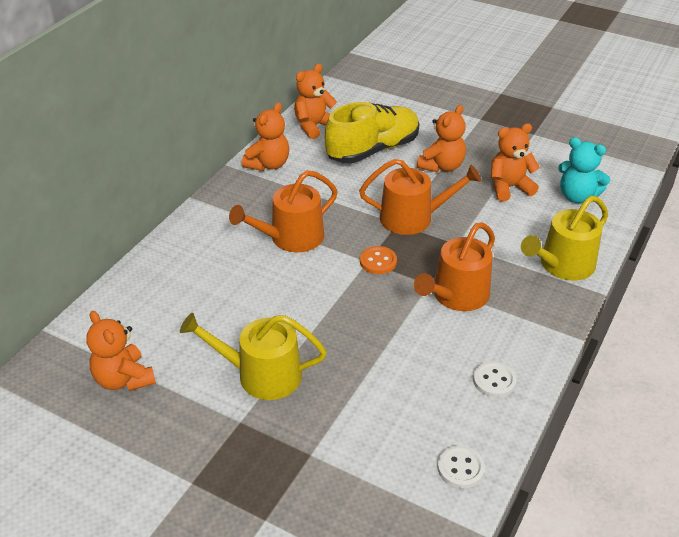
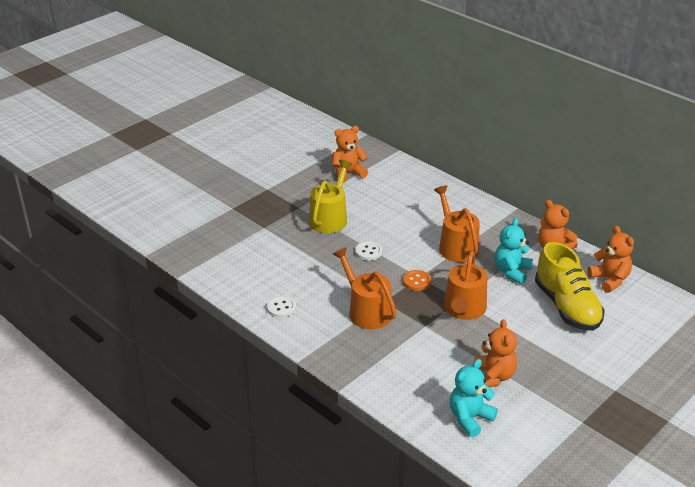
camera: 105 degrees right, 5 degrees down
orange teddy bear [417,105,466,173] -> none
white button [437,446,485,488] -> white button moved to [355,241,382,261]
yellow watering can [521,196,608,281] -> none
none -> turquoise teddy bear [495,218,533,284]

